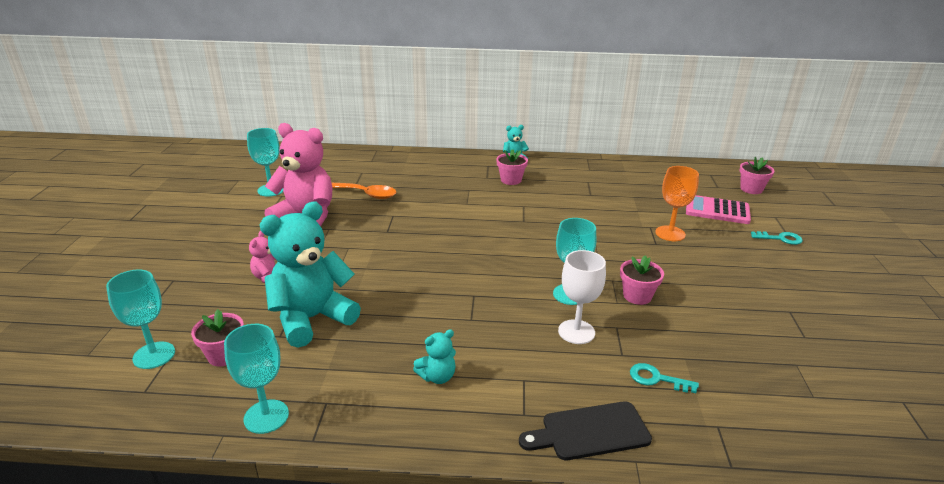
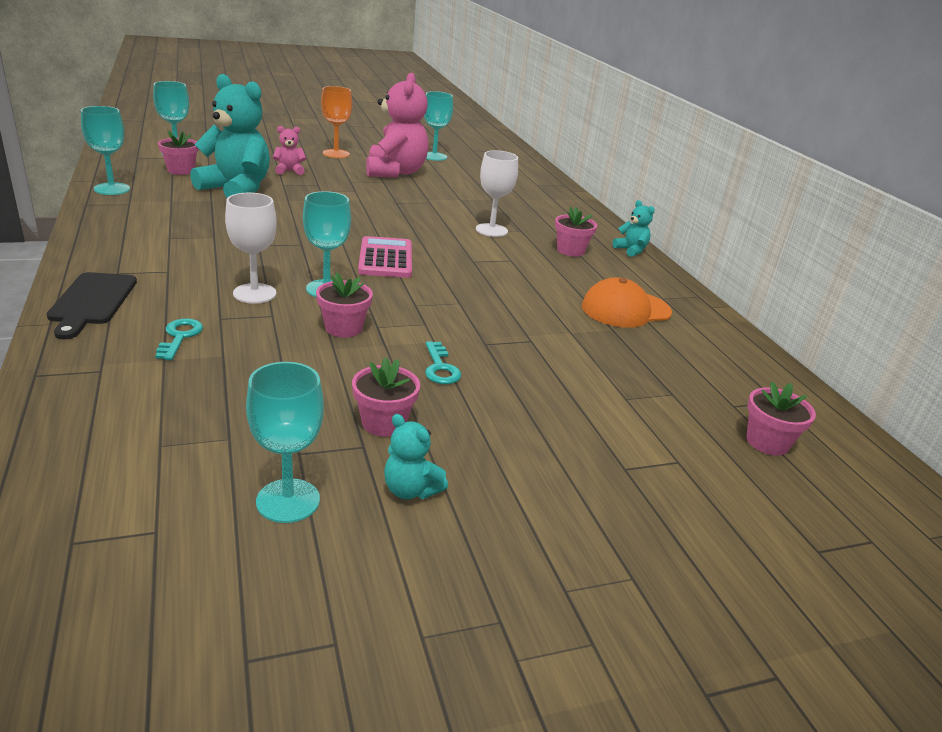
camera: 65 degrees right, 0 degrees up
orange spoon [332,183,396,199] -> none
turquoise teddy bear [413,329,456,384] -> turquoise teddy bear moved to [384,414,448,499]
black cutting board [519,401,652,460] -> black cutting board turned 150 degrees counterclockwise [47,272,137,339]
orange goblet [655,166,699,241] -> orange goblet moved to [321,86,352,158]
pink calculator [686,195,751,224] -> pink calculator moved to [358,236,412,278]
turquoise key [751,231,803,245] -> turquoise key moved to [425,341,461,384]
none -> turquoise goblet [246,362,324,523]
none -> pink flower pot [352,357,420,437]
none -> white goblet [476,150,518,237]
none -> orange cap [582,277,672,328]

